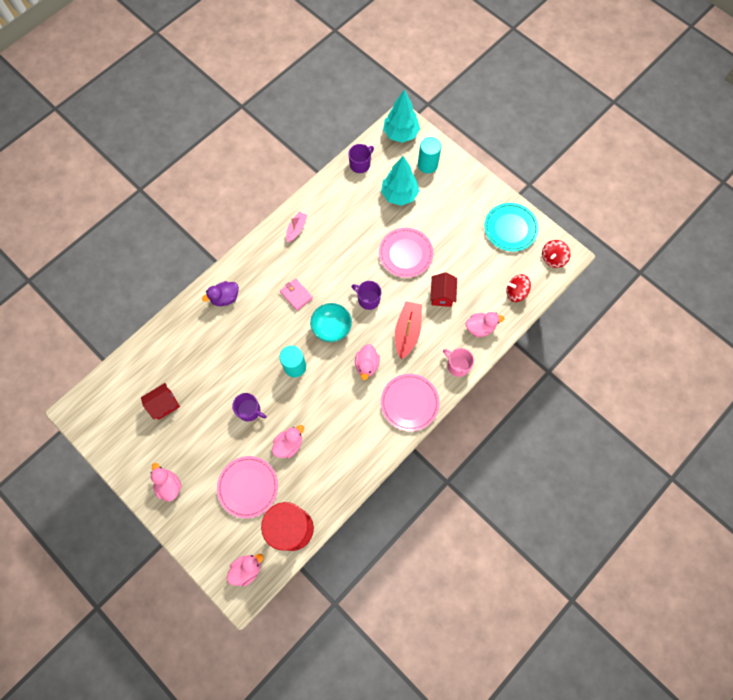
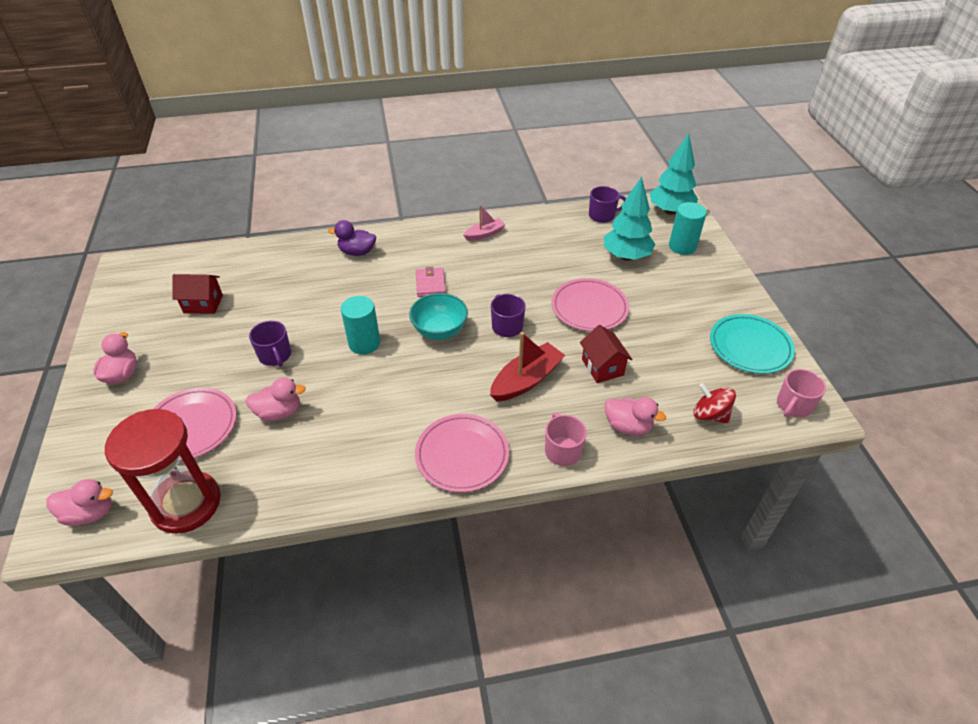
camera: 35 degrees right, 25 degrees down
pink duck [355,344,380,380] -> none
red house [430,272,457,307] -> red house turned 60 degrees counterclockwise [580,325,632,383]
red spinning top [542,240,571,268] -> pink mug [777,369,826,418]

